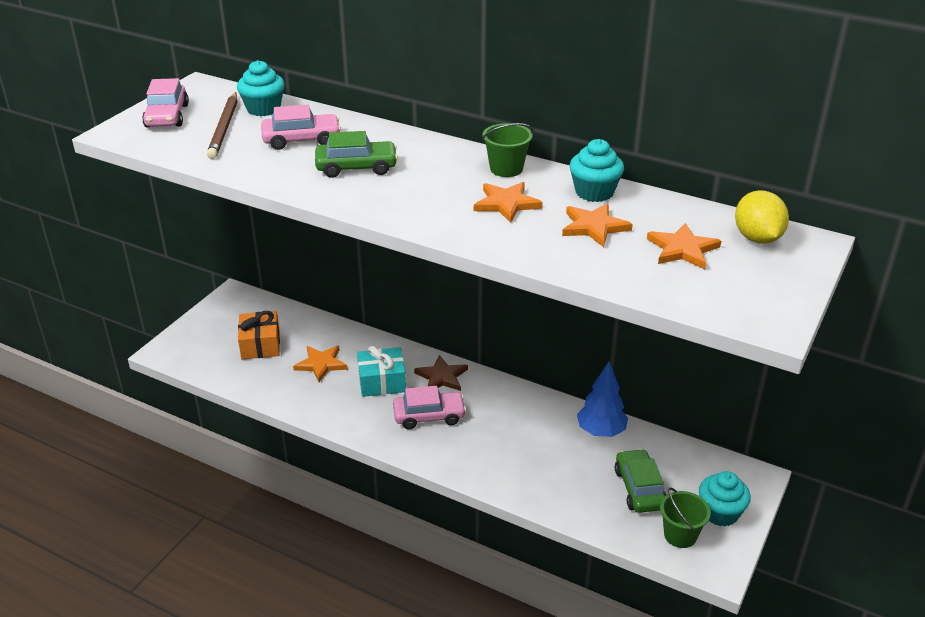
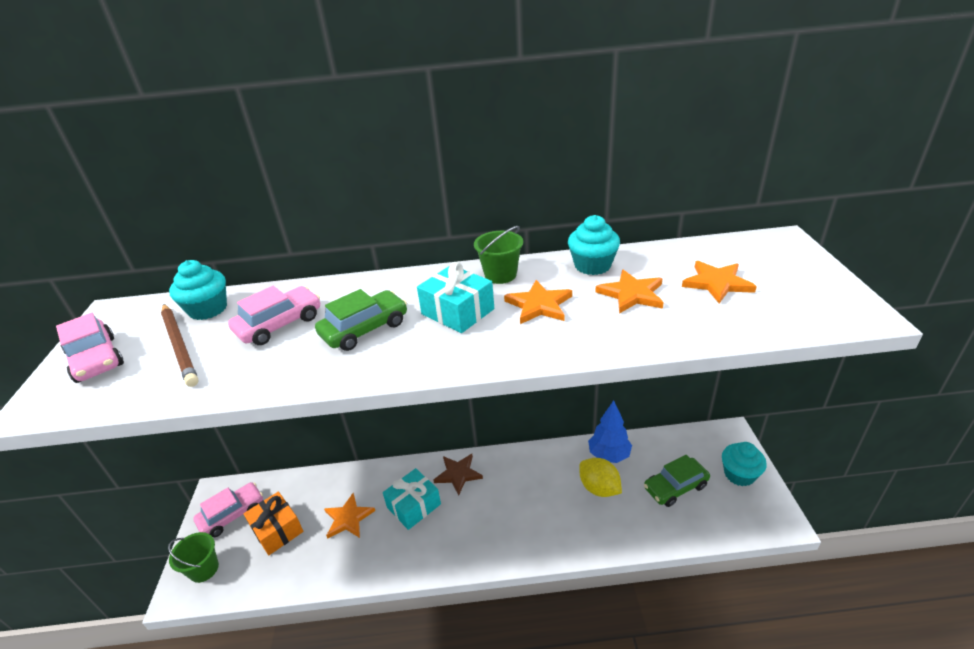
camera: 30 degrees left, 0 degrees up
pink car [393,386,466,429] -> pink car moved to [193,482,263,537]
green car [615,449,666,513] -> green car turned 75 degrees counterclockwise [644,455,710,507]
green bucket [660,488,711,548] -> green bucket moved to [168,532,219,583]
yellow lemon [735,190,789,244] -> yellow lemon moved to [579,458,622,497]
none -> turquoise gift [417,262,494,333]

